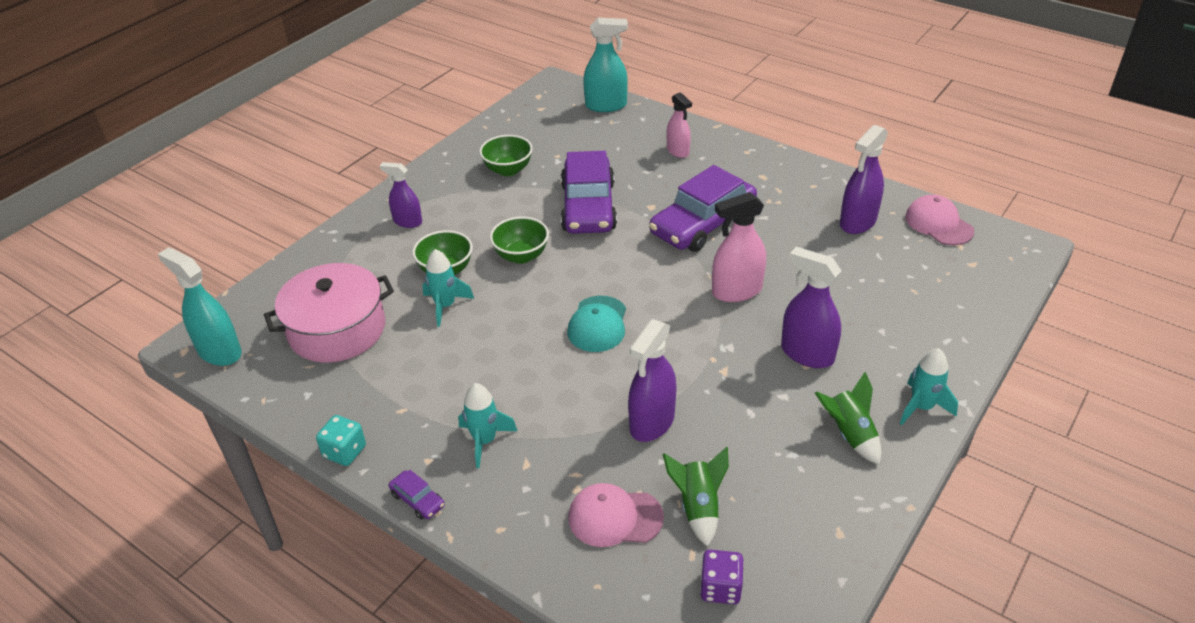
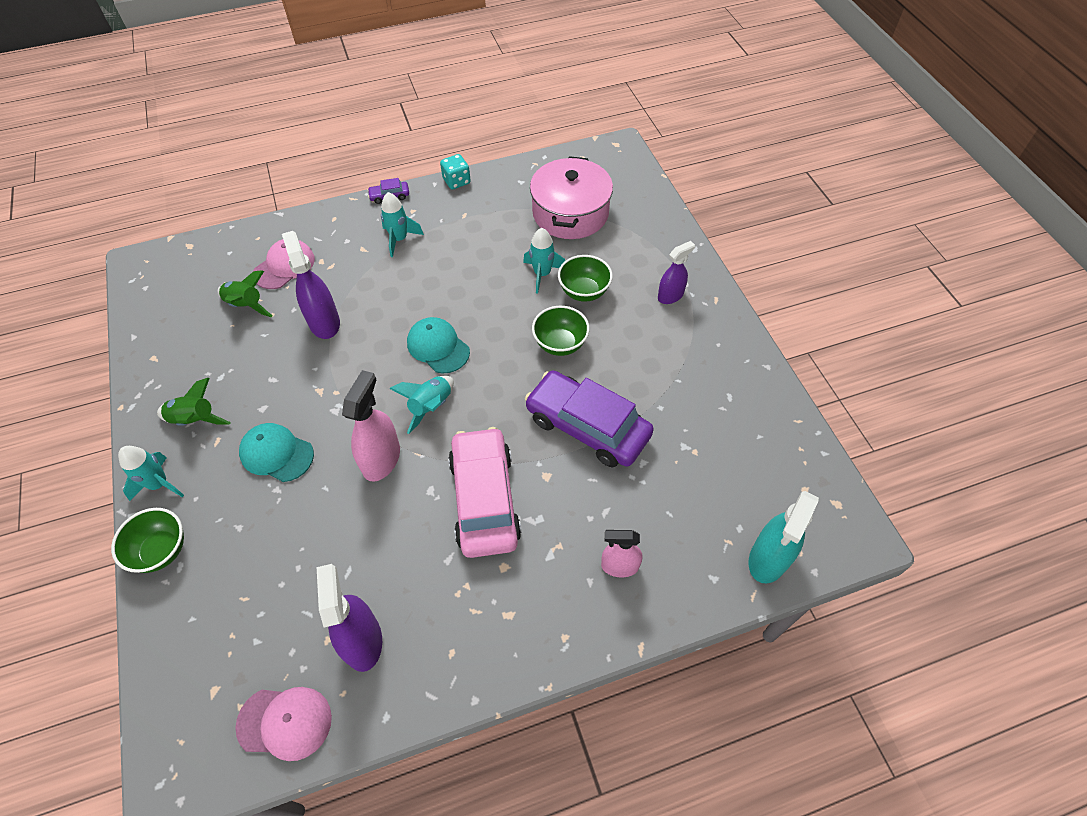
camera: 125 degrees right, 15 degrees up
turquoise spray bottle [158,247,242,366] -> none
green bowl [479,135,533,176] -> green bowl moved to [111,508,184,573]
purple car [649,165,757,252] -> pink car [448,427,521,558]
purple dice [700,549,744,604] -> none
purple spray bottle [781,247,842,368] -> turquoise cap [239,423,314,482]
none -> turquoise rocket [389,376,454,434]

